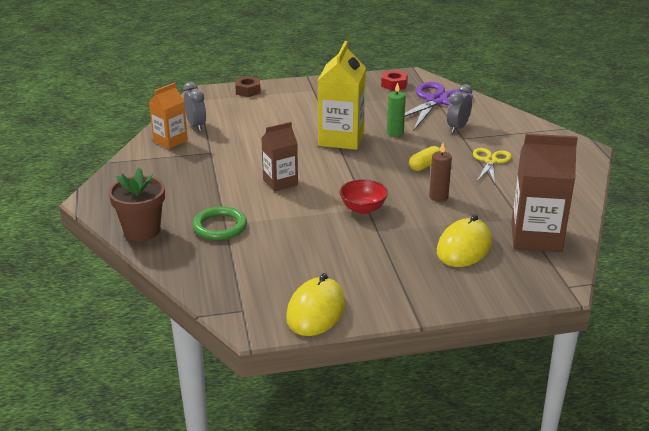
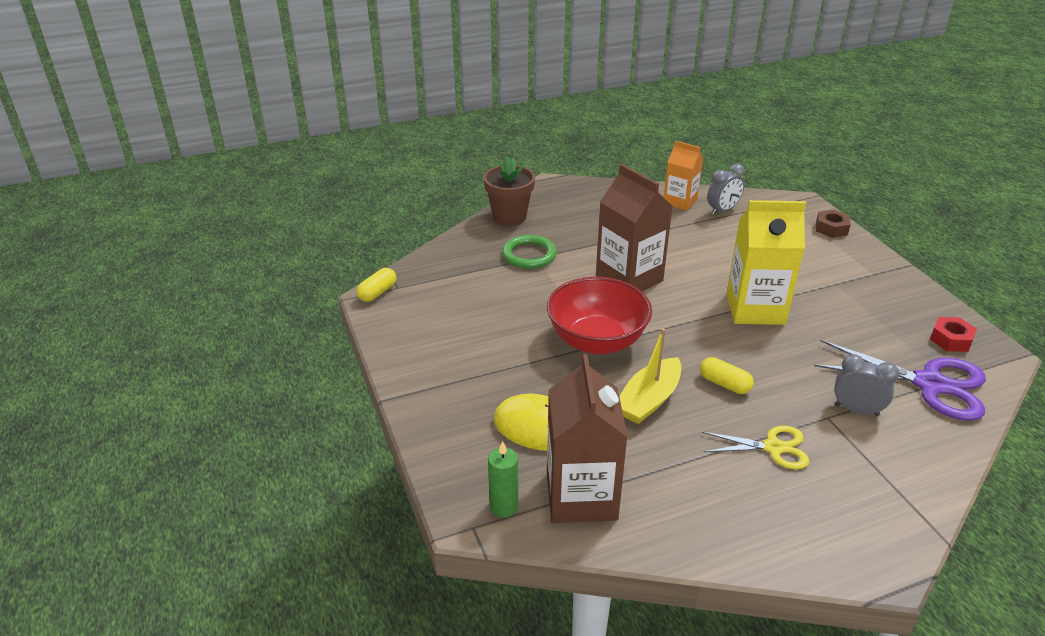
camera: 80 degrees right, 5 degrees up
brown carton [261,122,298,191] -> brown carton [596,164,673,291], size x1.62
yellow mouse [286,273,346,336] -> none
red bowl [340,179,388,214] -> red bowl [547,277,652,355], size x1.80
green candle [387,82,406,137] -> green candle moved to [488,441,518,517]
brown candle [429,143,452,202] -> yellow boat [619,328,681,424]
none -> yellow capsule [357,268,396,302]

